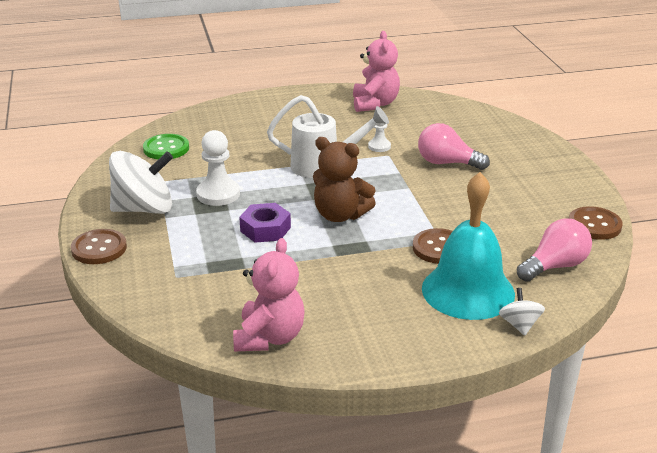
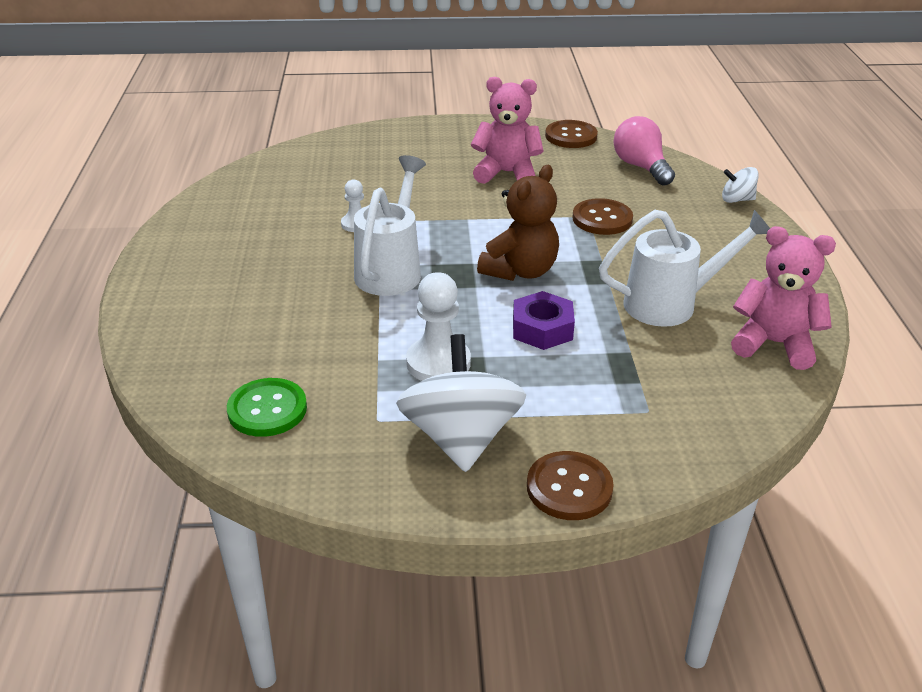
camera: 80 degrees left, 5 degrees up
pink teddy bear [353,31,400,112] -> pink teddy bear moved to [471,77,544,184]
pink light bulb [418,123,490,170] -> none
turquoise bell [422,172,515,320] -> none
none -> white watering can [599,210,770,327]

